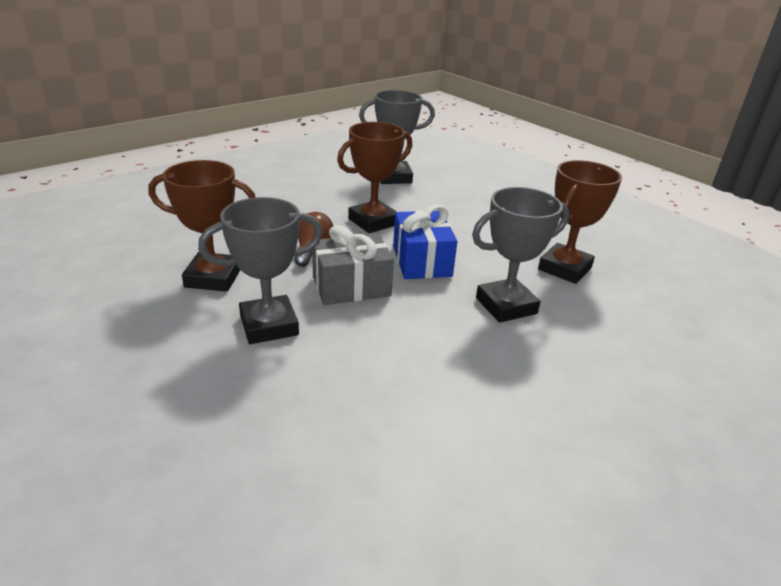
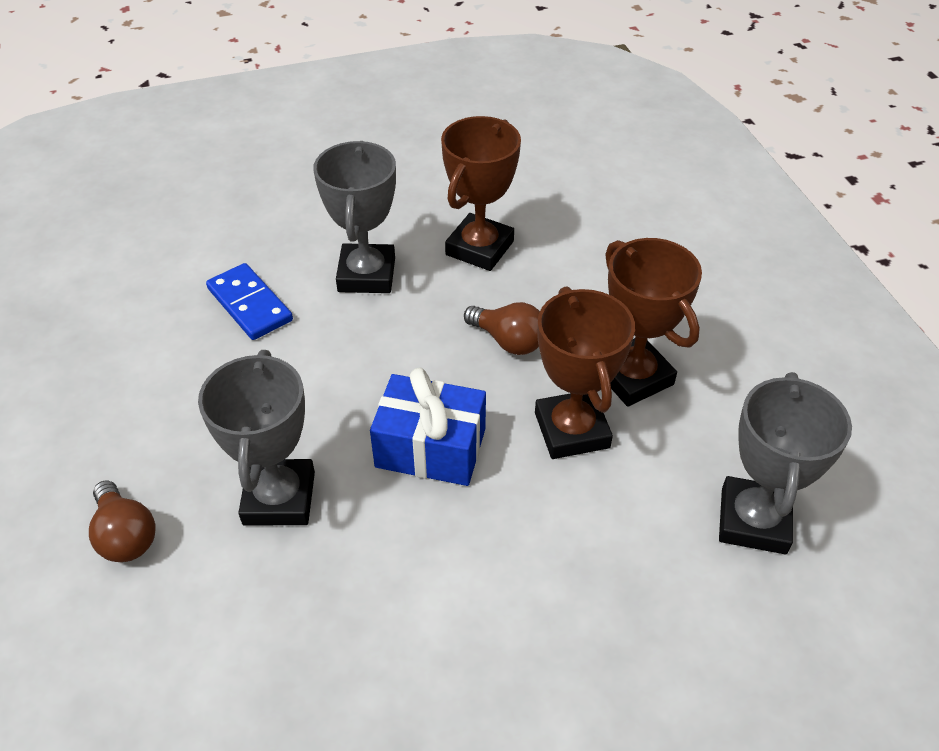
camera: 115 degrees right, 15 degrees up
grey gift [312,225,394,305] -> none
brown trophy [538,160,622,284] -> brown trophy moved to [605,238,702,407]
none -> brown light bulb [89,480,155,562]
none -> blue domino [206,263,293,340]

